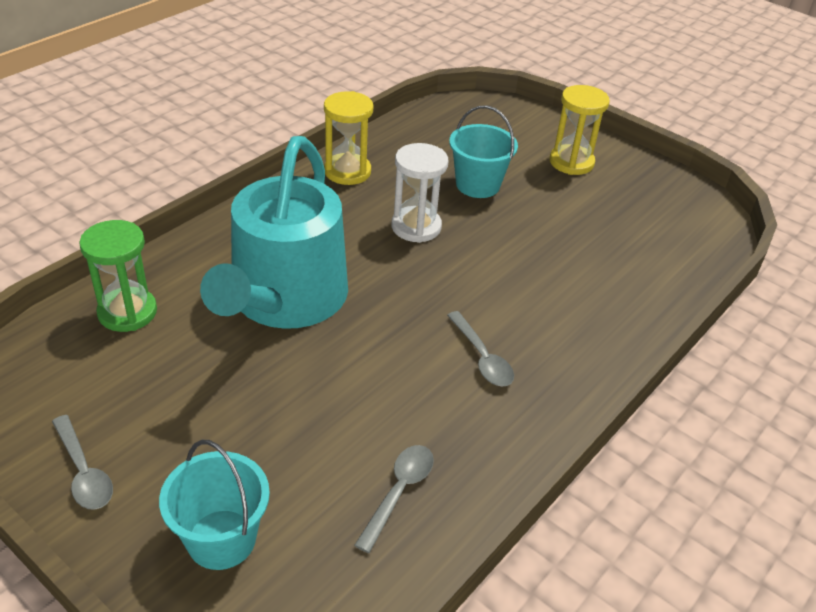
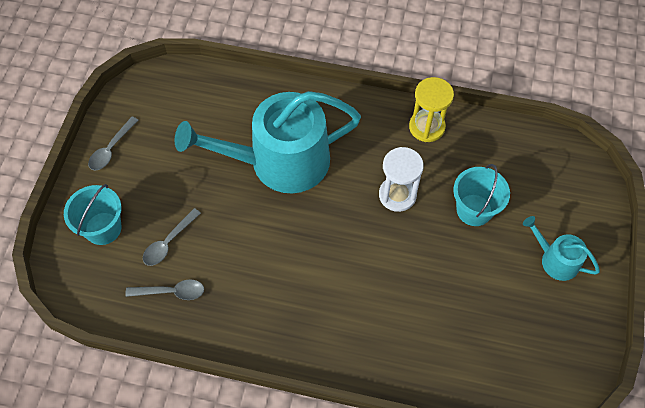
camera: 65 degrees right, 20 degrees up
green hourglass [79,220,157,332] -> none
grey spoon [447,311,514,387] -> grey spoon moved to [143,208,201,266]
yellow hourglass [550,85,610,175] -> turquoise watering can [523,216,600,281]

